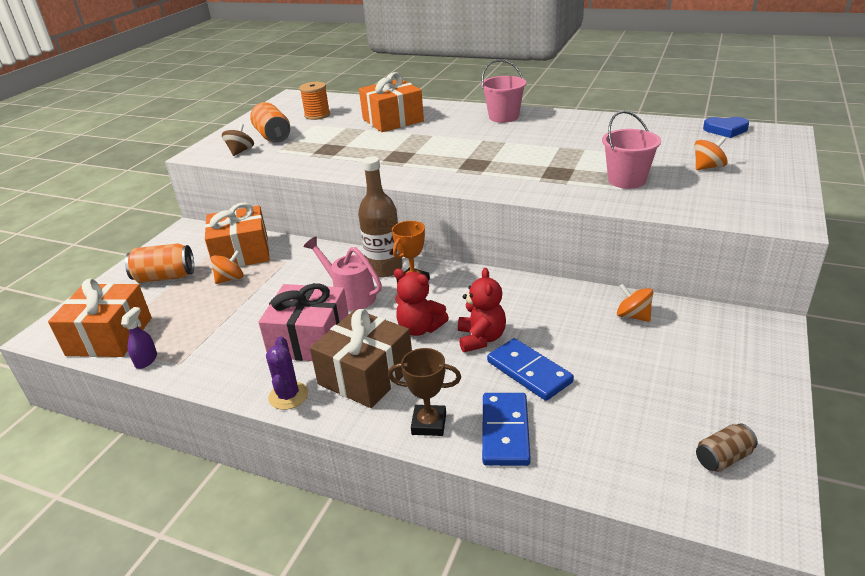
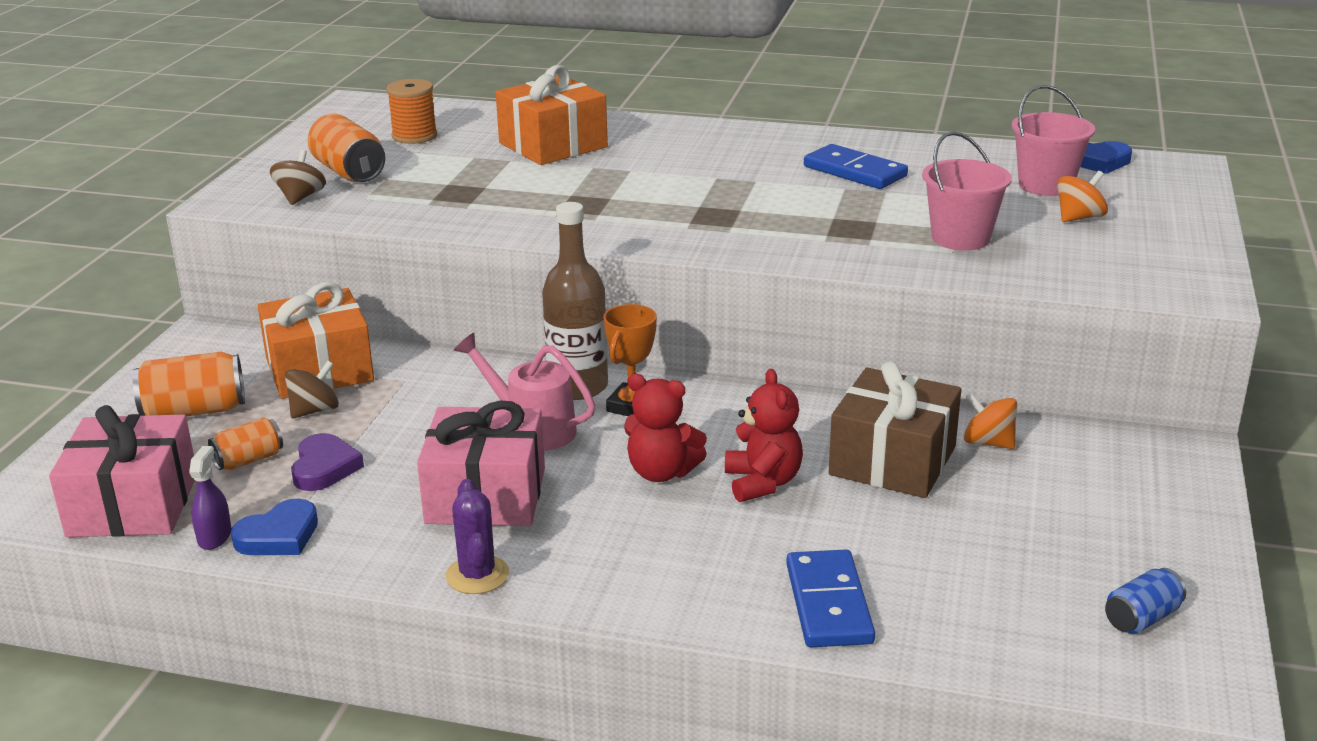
camera: 10 degrees left, 5 degrees down
orange gift [48,278,152,357] -> pink gift [49,405,195,537]
orange spinning top [211,250,243,284] -> brown spinning top [285,361,339,419]
brown gift [310,309,412,408] -> brown gift moved to [829,361,961,498]
brown trophy [388,348,461,436] -> none
pink bucket [481,60,527,123] -> pink bucket moved to [1011,85,1095,196]
blue domino [487,338,574,401] -> blue domino moved to [804,144,908,189]
brown can [696,424,758,472] -> blue can [1105,568,1187,634]
none -> orange can [208,418,283,470]
none -> blue heart [231,498,318,555]
none -> purple heart [291,433,364,491]

